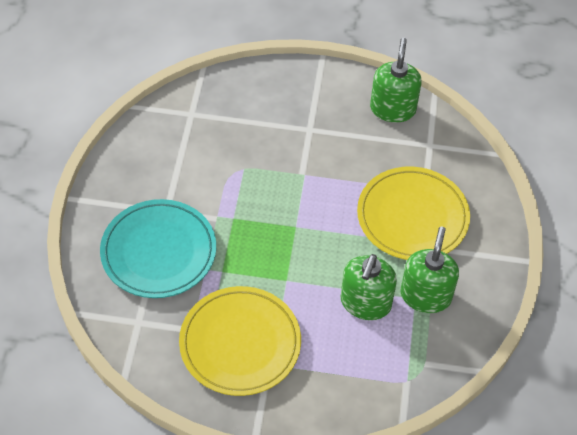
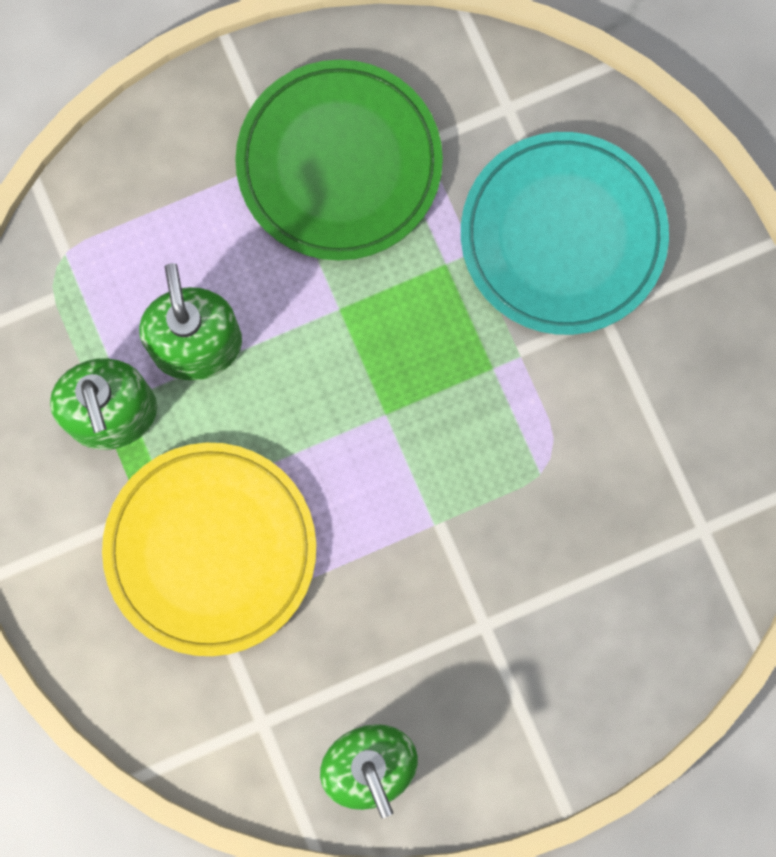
camera: 150 degrees right, 25 degrees up
yellow plate [179,286,301,396] -> green plate [235,60,443,260]

